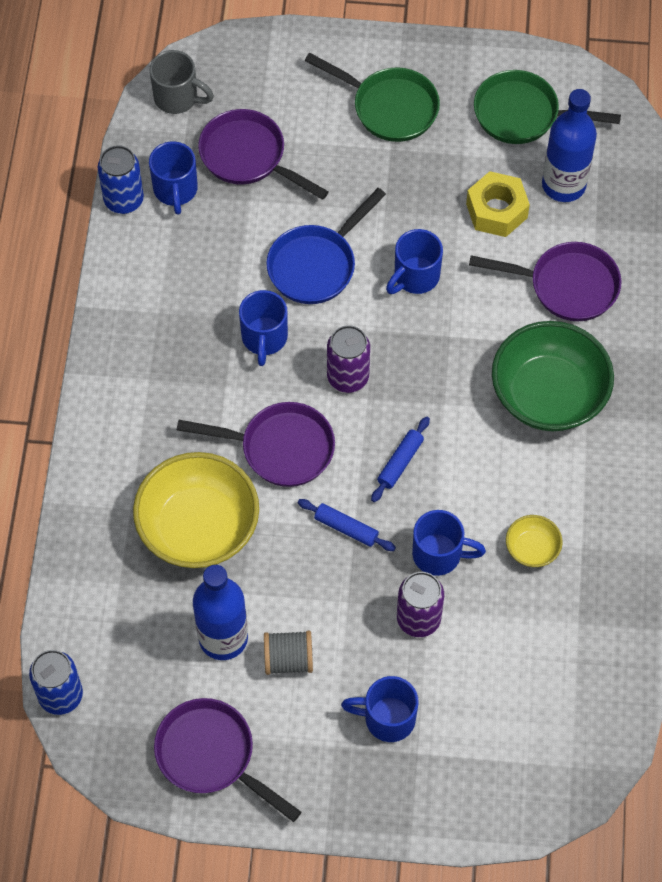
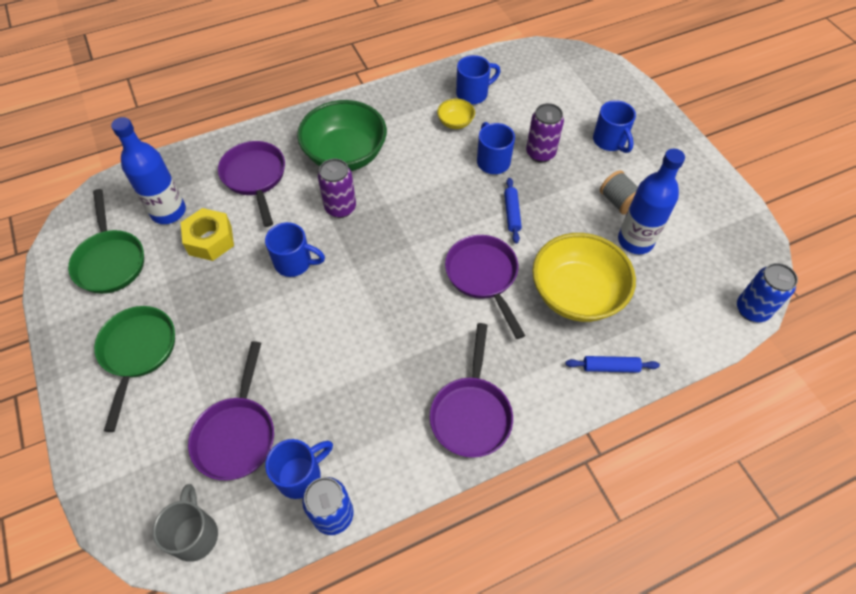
camera: 120 degrees left, 5 degrees down
purple pan [154,698,301,822] -> purple pan moved to [430,323,513,458]
blue mug [239,290,288,366] -> blue mug moved to [456,55,500,104]
blue pan [266,188,386,304] -> none
purple can [327,325,370,393] -> purple can moved to [318,158,356,218]
blue rolling pin [371,416,430,502] -> blue rolling pin moved to [566,356,660,373]

